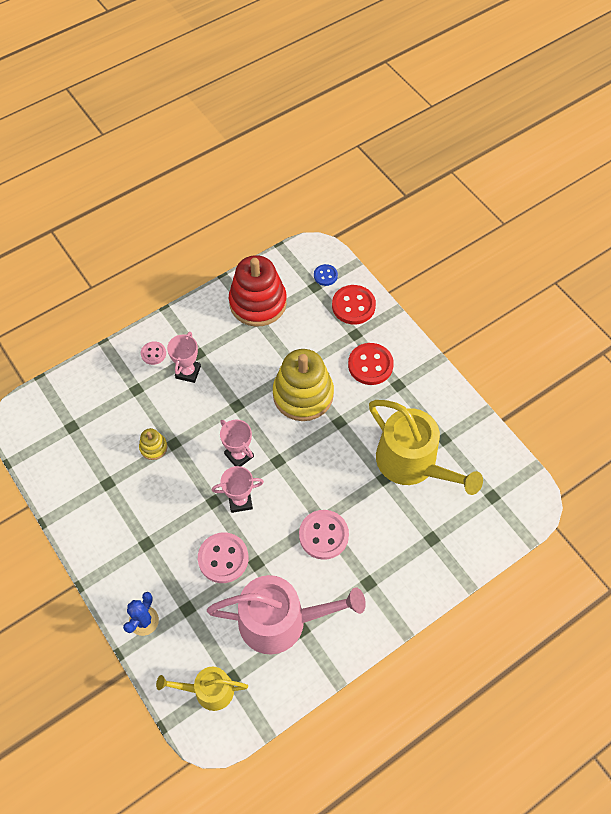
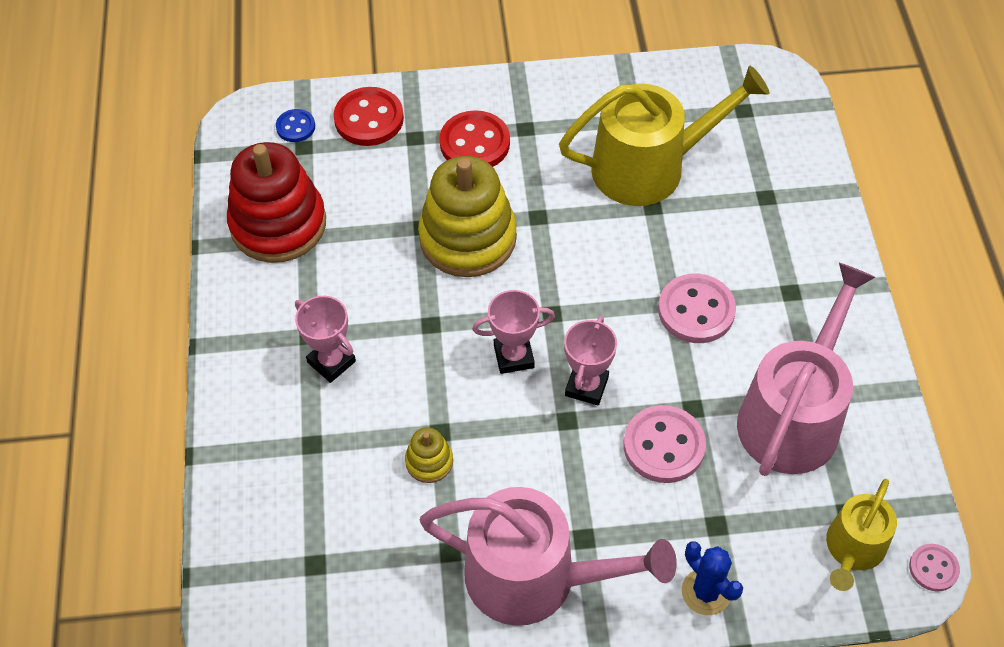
camera: 60 degrees left, 5 degrees down
pink button [141,341,166,365] -> pink button moved to [909,544,960,592]
none -> pink watering can [420,487,677,626]

